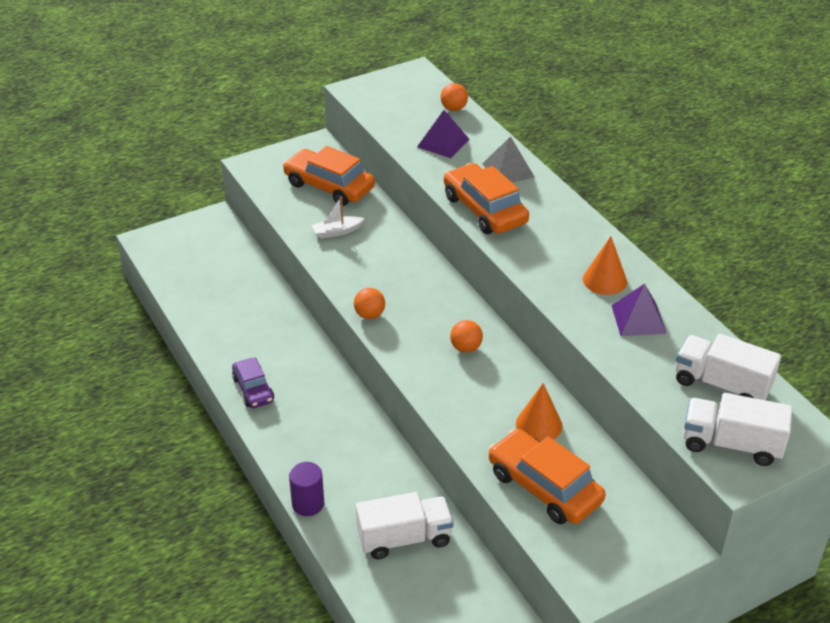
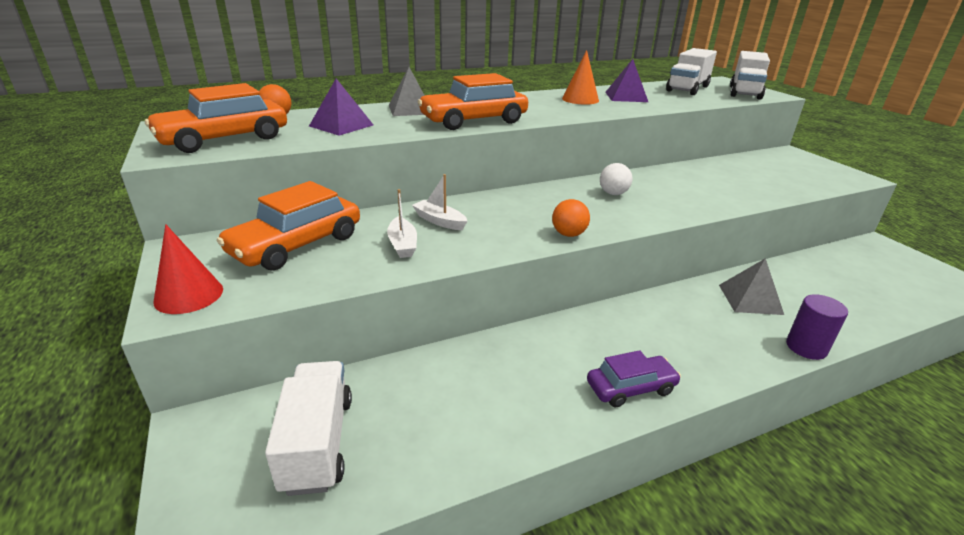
camera: 85 degrees left, 10 degrees down
white truck [356,492,453,560] -> white truck moved to [265,361,352,496]
orange ball [450,320,483,353] -> white ball [600,163,632,195]
orange car [488,429,606,524] -> orange car moved to [145,83,287,153]
orange cone [516,383,562,442] -> none
none -> red cone [153,224,223,314]
none -> white boat [412,174,468,230]
none -> grey pyramid [719,258,784,315]

